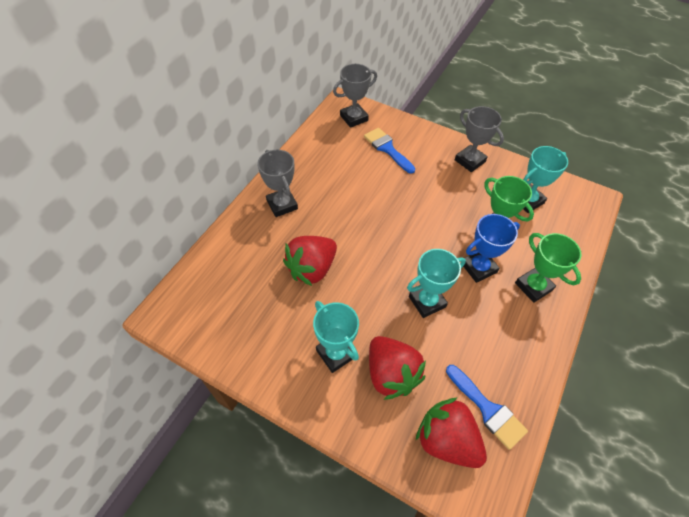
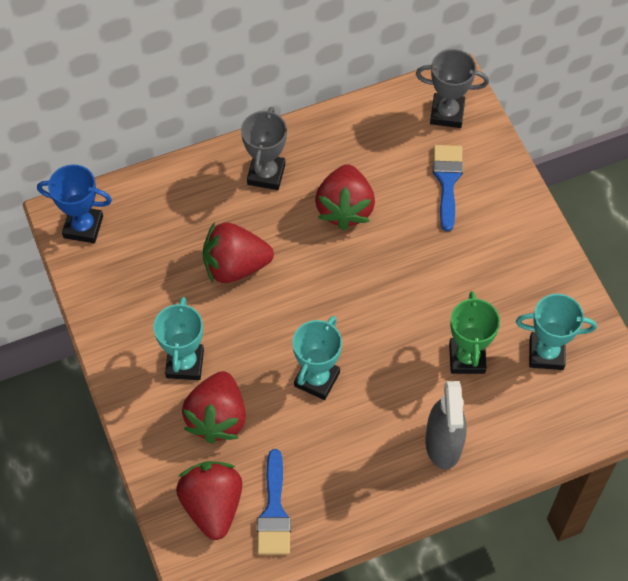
camera: 40 degrees right, 5 degrees up
turquoise trophy [407,249,466,318] -> turquoise trophy turned 75 degrees counterclockwise [292,316,342,400]
grey trophy [455,106,504,172] -> none
blue trophy [463,214,520,283] -> blue trophy moved to [37,165,112,243]
green trophy [515,233,581,303] -> grey spray bottle [426,381,467,470]
none -> red strawberry [315,164,375,230]

